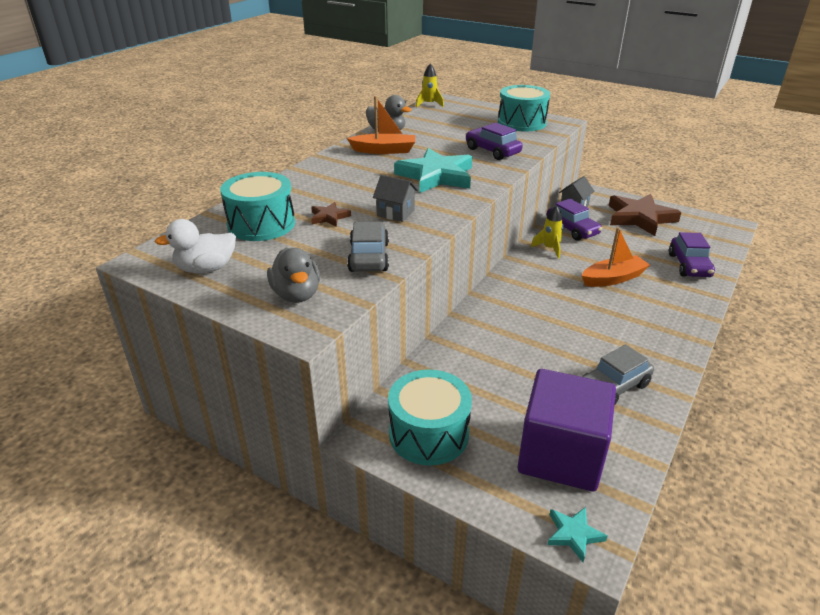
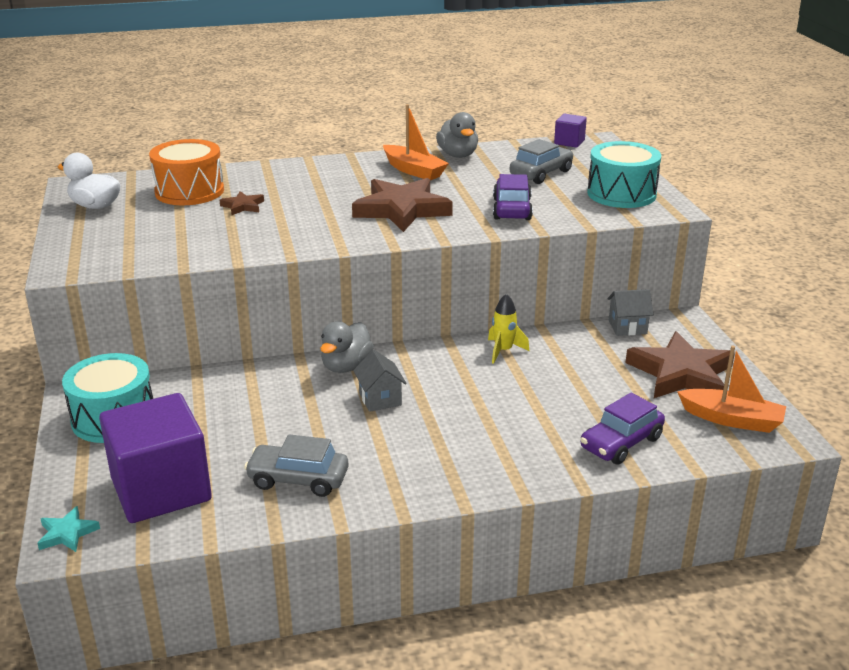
camera: 45 degrees right, 5 degrees down
turquoise drum [220,172,295,241] -> orange drum [149,139,224,205]
grey duck [267,248,320,303] -> grey duck moved to [320,321,374,373]
grey car [347,222,389,272] -> grey car moved to [510,139,573,184]
grey house [373,175,418,222] -> grey house moved to [353,350,407,412]
turquoise star [394,148,472,193] -> brown star [352,178,453,232]
yellow rocket [416,64,444,107] -> purple cube [554,114,587,148]
purple car [547,199,602,241] -> none
orange boat [581,227,650,287] -> orange boat moved to [677,346,786,433]

